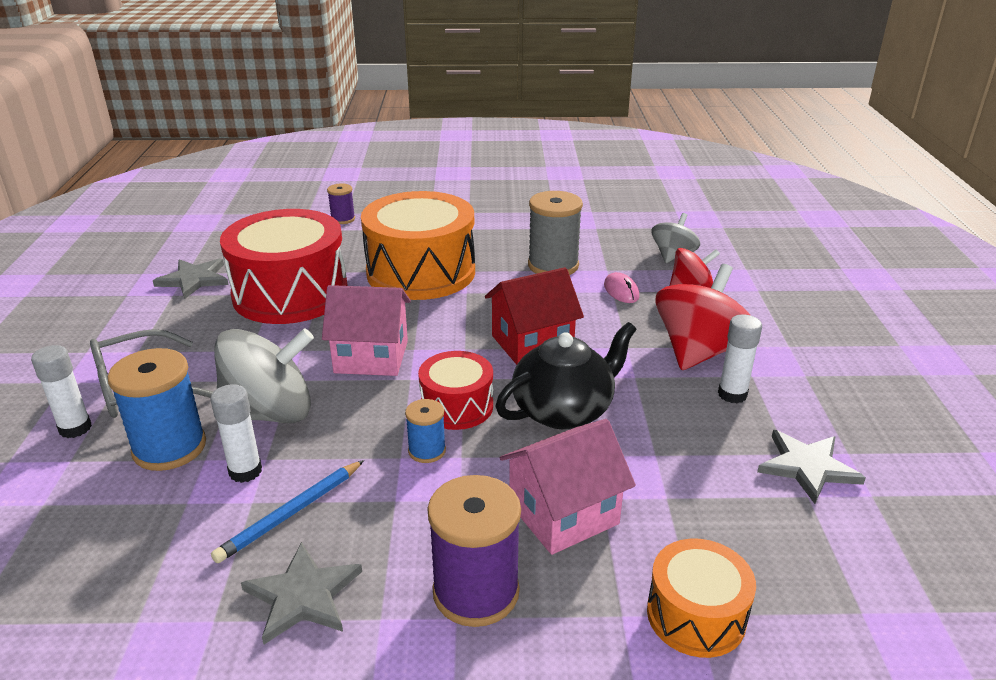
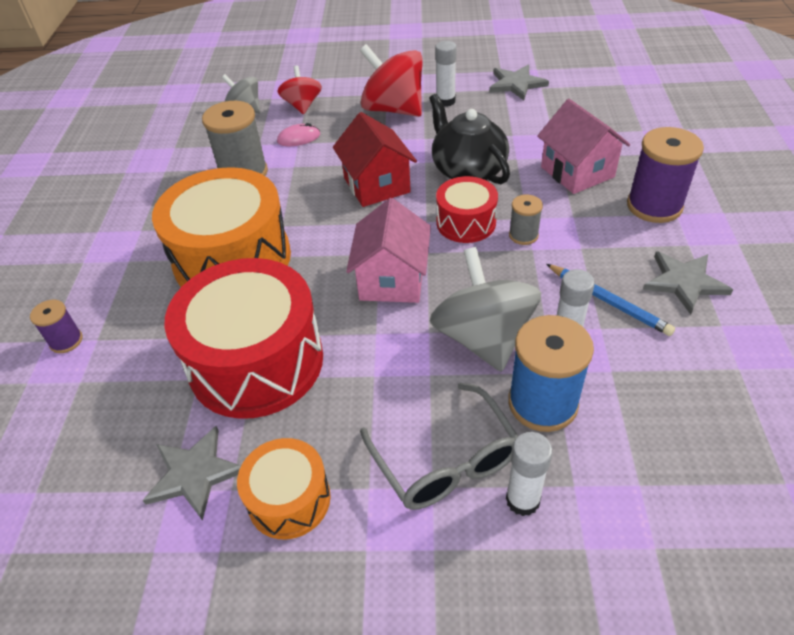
camera: 85 degrees left, 15 degrees up
blue spool [405,399,446,463] -> grey spool [509,195,543,245]
orange drum [647,539,756,658] -> orange drum moved to [237,438,331,539]

